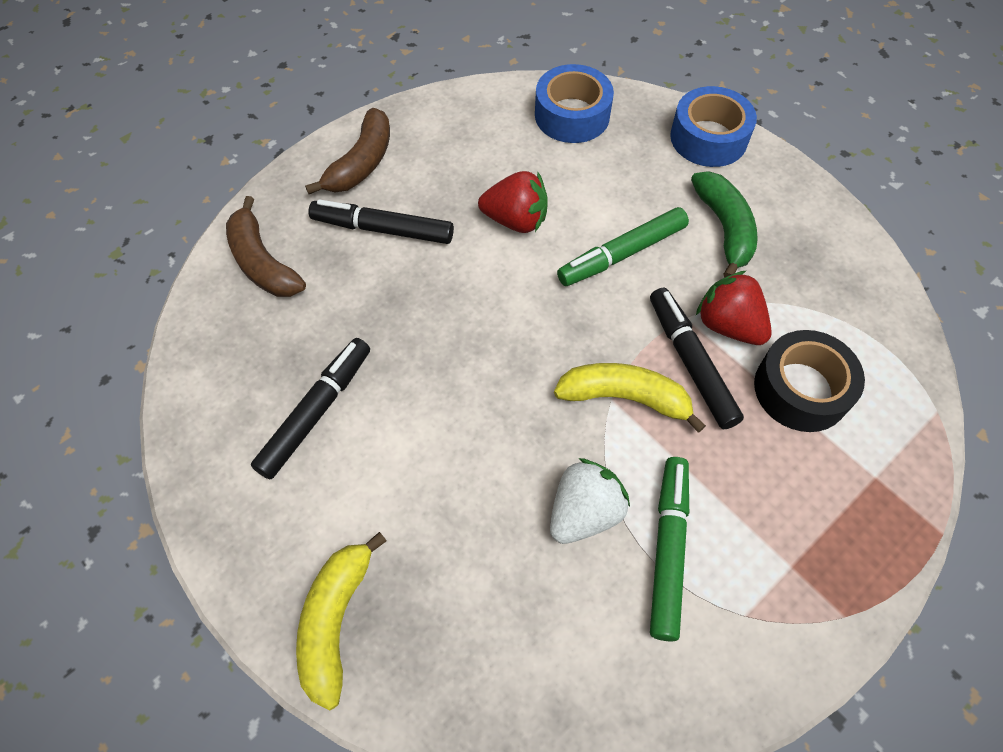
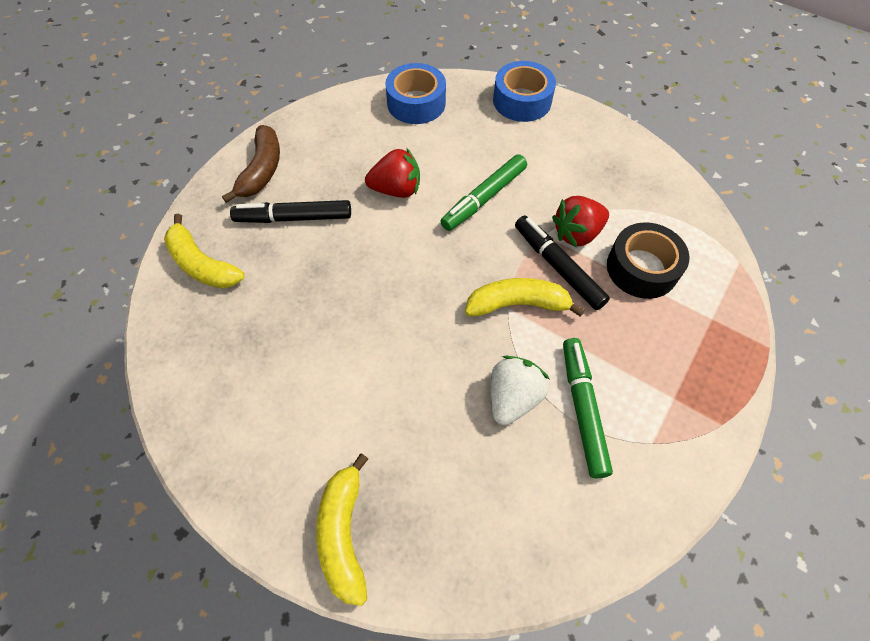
camera: 15 degrees left, 0 degrees up
brown banana [226,196,306,297] -> yellow banana [164,214,245,288]
black marker [251,338,370,479] -> none
green banana [691,171,758,278] -> none
red strawberry [696,270,772,345] -> red strawberry turned 60 degrees counterclockwise [552,196,609,248]

